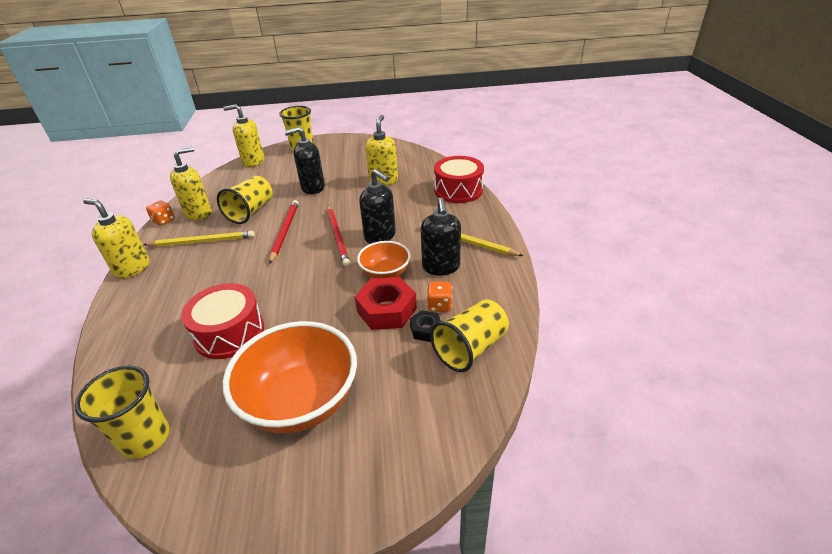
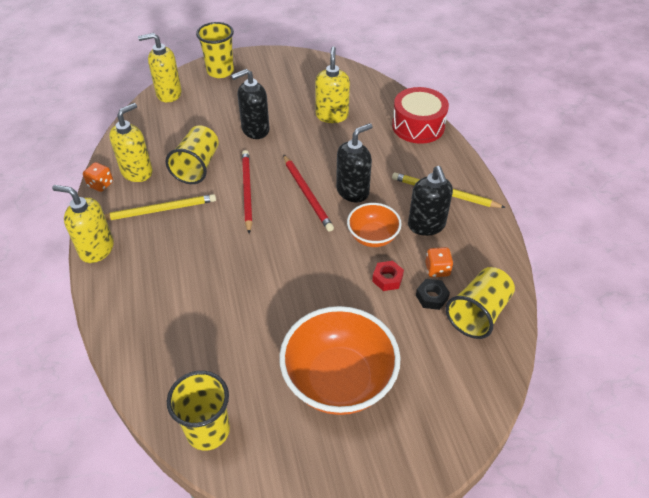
camera: 10 degrees left, 10 degrees up
red drum [181,283,264,359] -> none
red nut [355,277,417,330] -> red nut [372,261,404,291], size x0.54
black soap dispenser [359,169,396,244] -> black soap dispenser turned 75 degrees counterclockwise [336,123,373,202]

